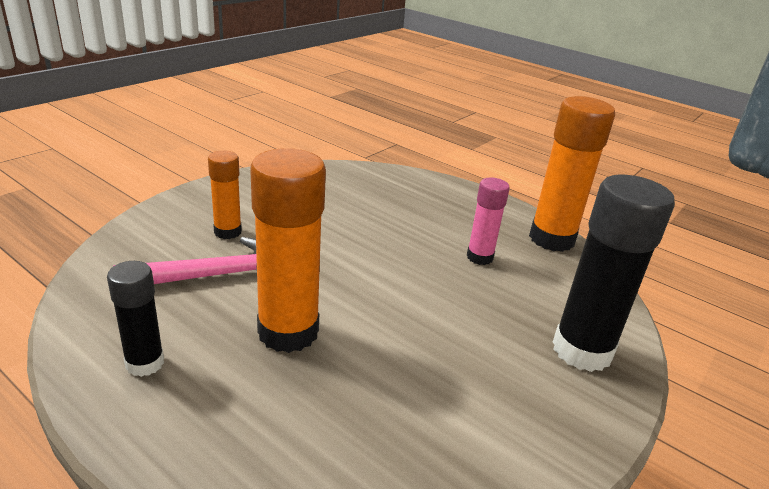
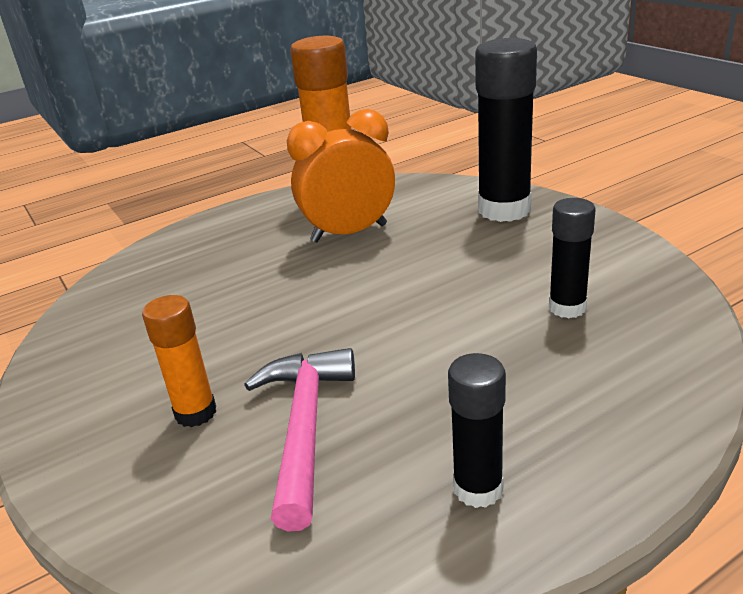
camera: 65 degrees left, 0 degrees up
orange glue stick [250,148,326,353] -> none
pink glue stick [467,178,510,265] -> orange clock [287,109,395,242]
none -> black glue stick [549,198,596,318]

